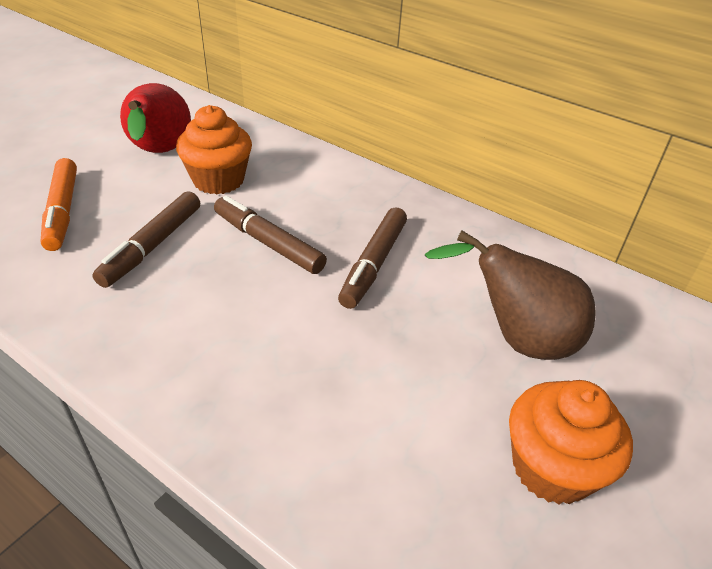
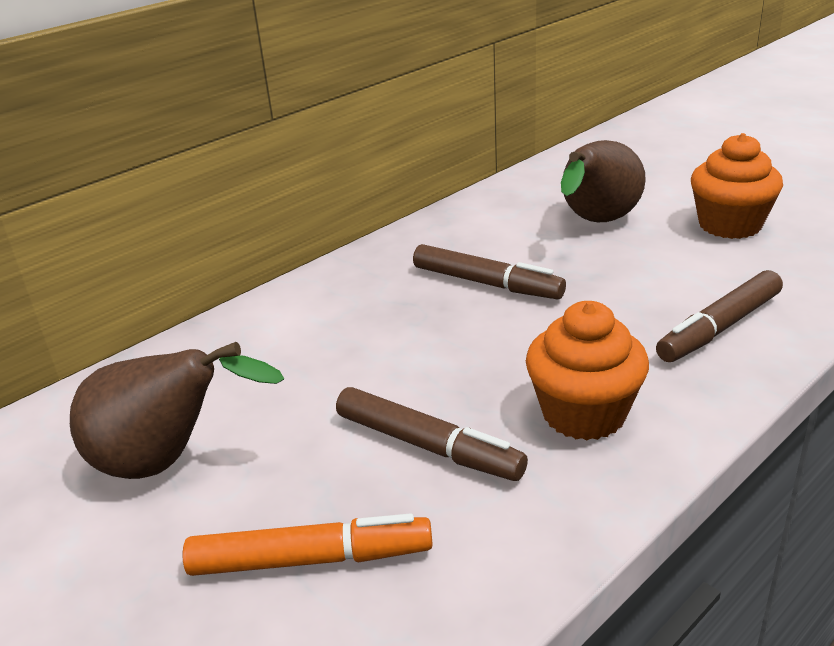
camera: 75 degrees left, 10 degrees down
red pear [120,83,191,153] -> brown pear [70,342,284,479]
orange cupcake [176,105,252,195] -> orange cupcake moved to [526,301,649,440]
brown marker [214,196,327,274] -> brown marker moved to [656,270,783,362]

